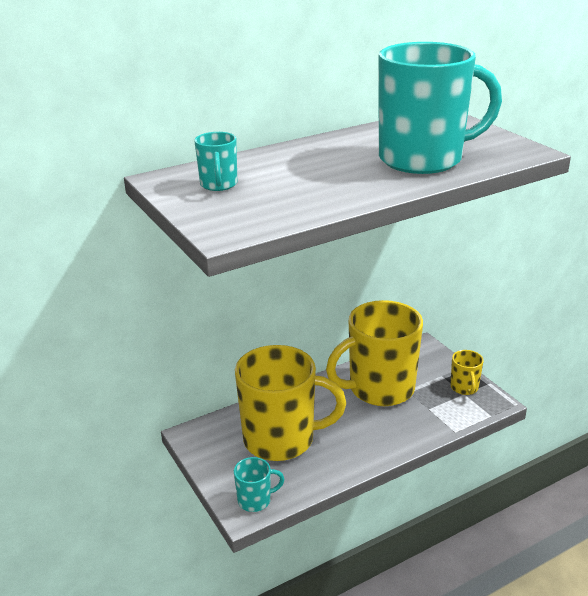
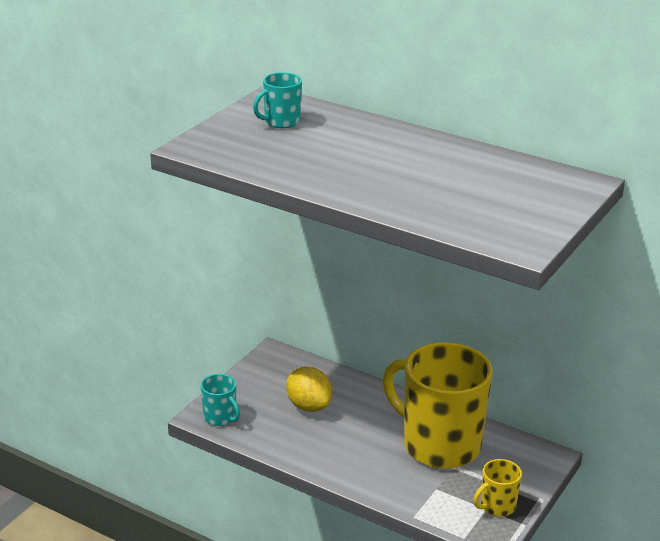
camera: 60 degrees right, 0 degrees up
yellow mug [235,345,346,461] -> yellow lemon [286,366,332,412]
turquoise mug [378,42,502,174] -> none

